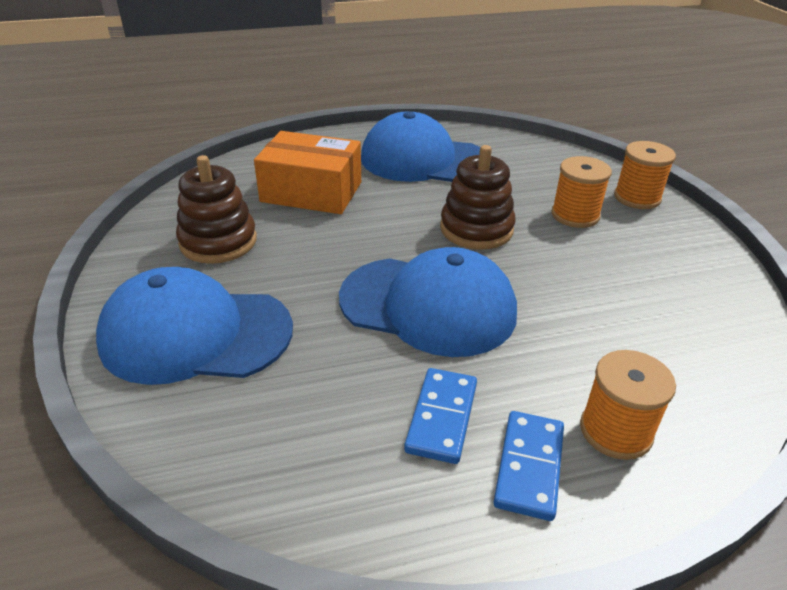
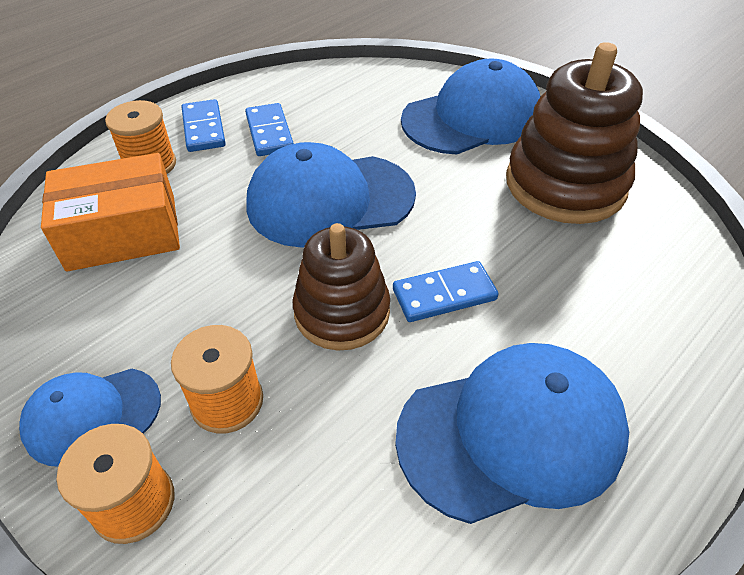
camera: 150 degrees right, 10 degrees up
brown stacking toy [176,155,257,264] -> brown stacking toy [506,42,643,224], size x1.51
orange box [254,131,361,214] -> orange box moved to [41,153,180,272]
none -> blue cap [19,369,161,466]
none -> blue domino [393,261,498,322]

